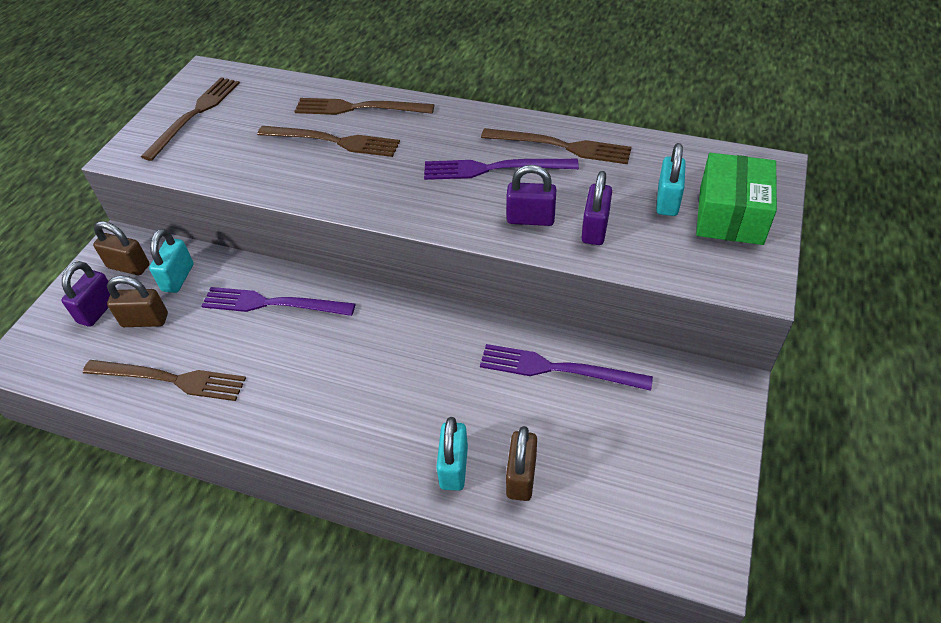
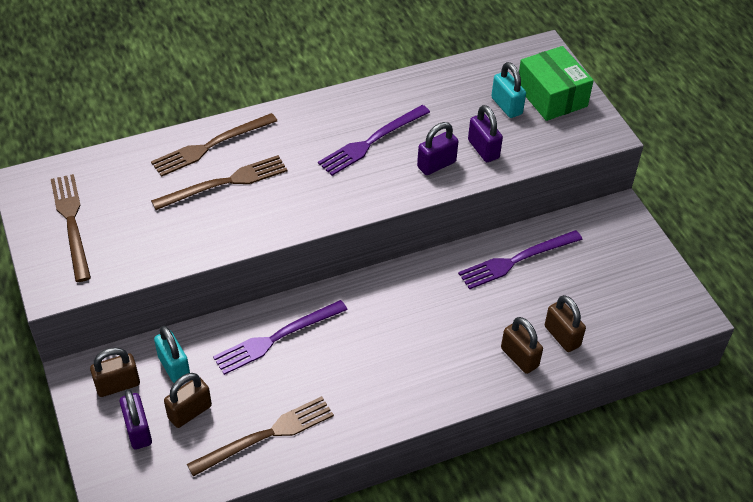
camera: 45 degrees left, 0 degrees up
turquoise padlock [436,417,468,491] -> brown padlock [501,317,543,374]
brown fork [481,128,632,164] -> none

